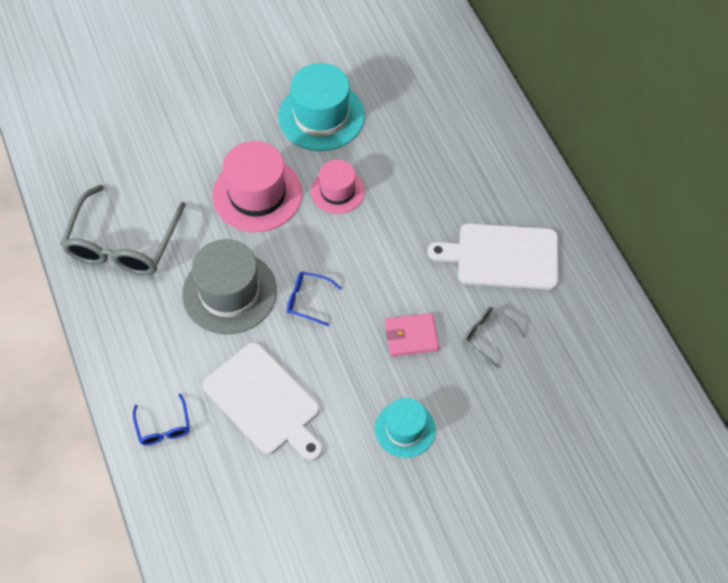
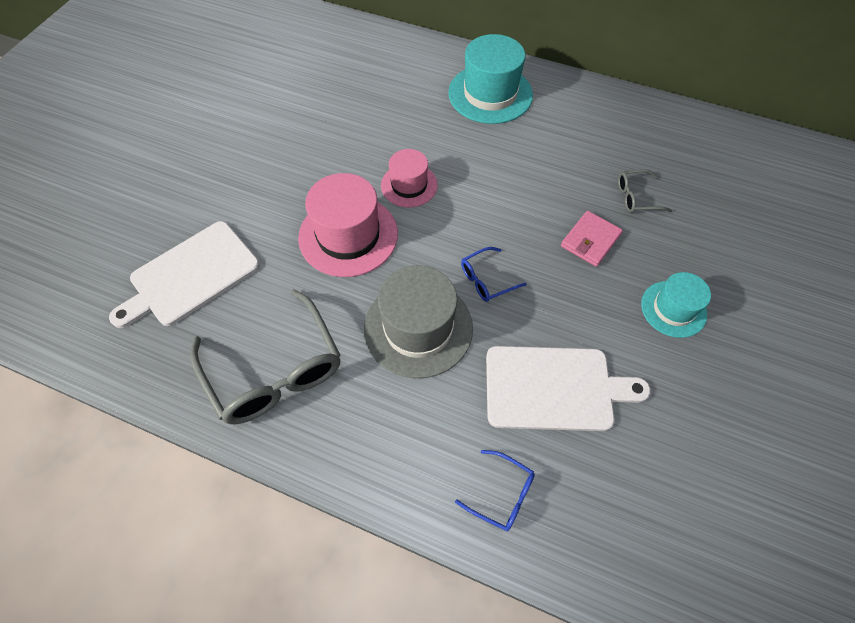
camera: 45 degrees left, 0 degrees up
turquoise hat [278,63,365,151] -> turquoise hat moved to [448,34,533,124]
white cutting board [427,223,558,290] -> white cutting board moved to [109,221,260,328]

